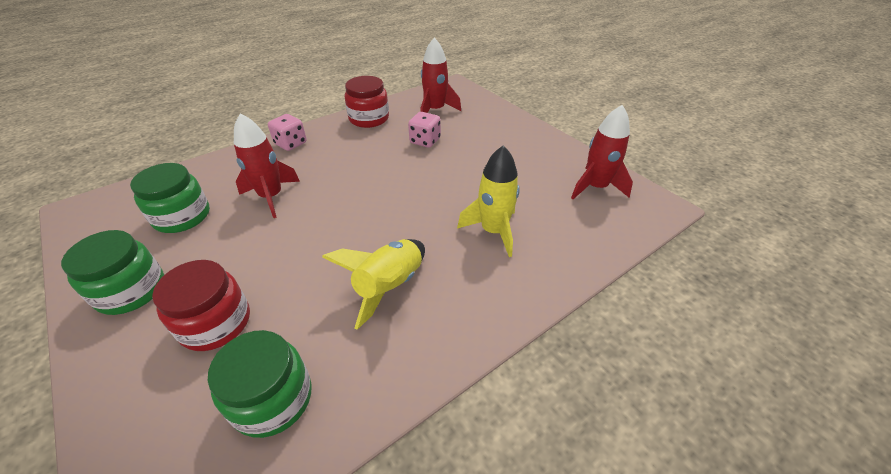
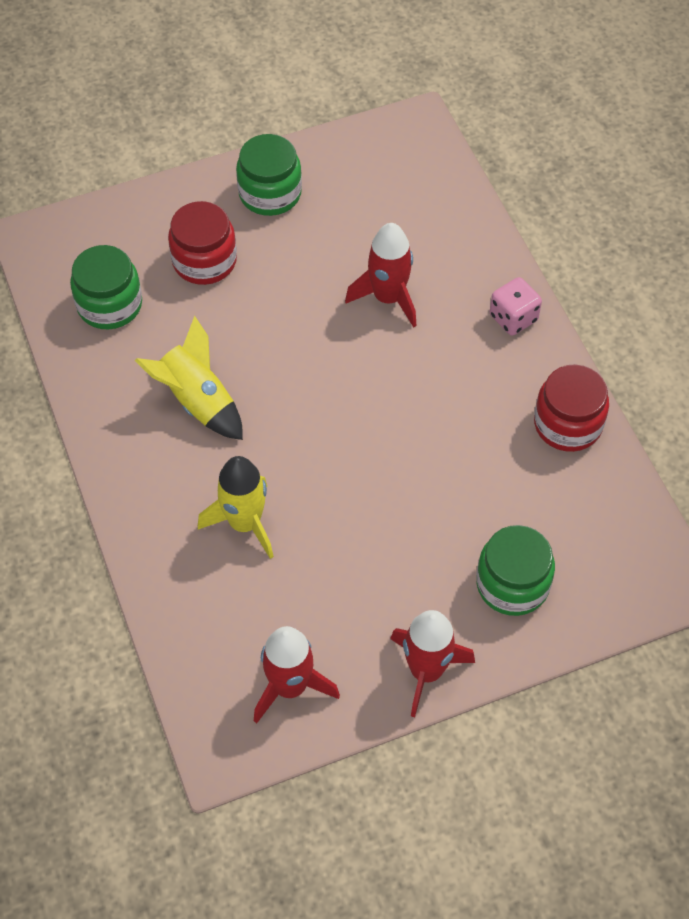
camera: 105 degrees right, 15 degrees up
green jar [130,163,210,233] -> green jar moved to [476,525,555,616]
pink dice [408,112,441,148] -> none
red rocket [420,38,461,113] -> red rocket moved to [390,610,475,717]

